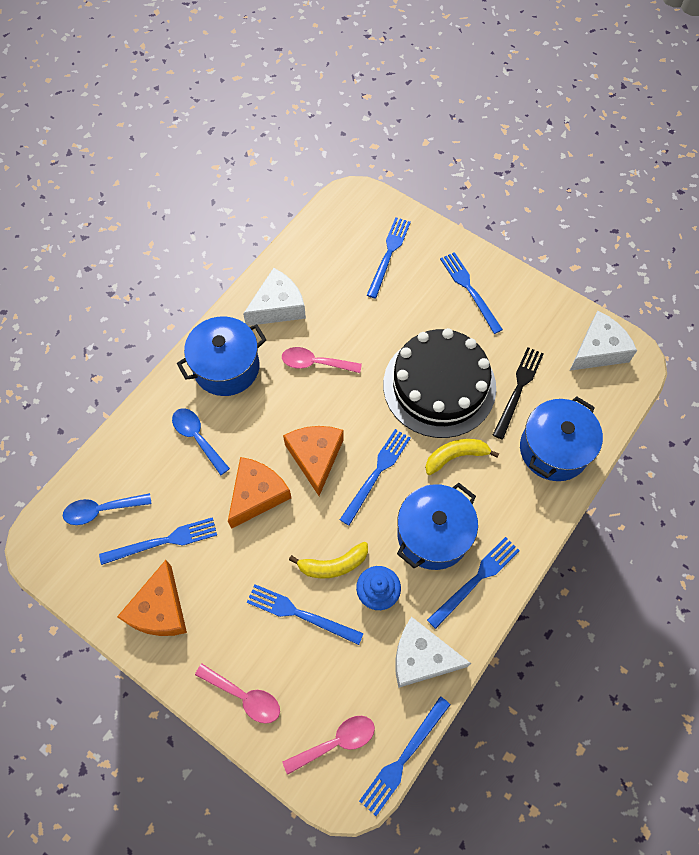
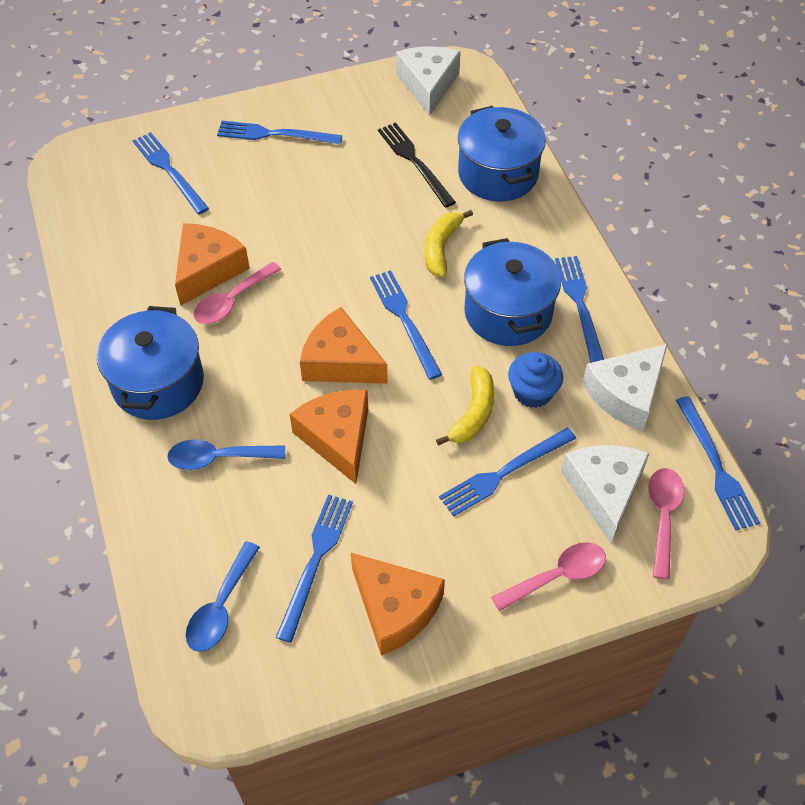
camera: 55 degrees left, 10 degrees down
white cheese [243,268,306,326] -> white cheese moved to [561,445,650,544]
black cake [383,328,496,438] -> none
none -> orange cheese [175,223,250,306]

